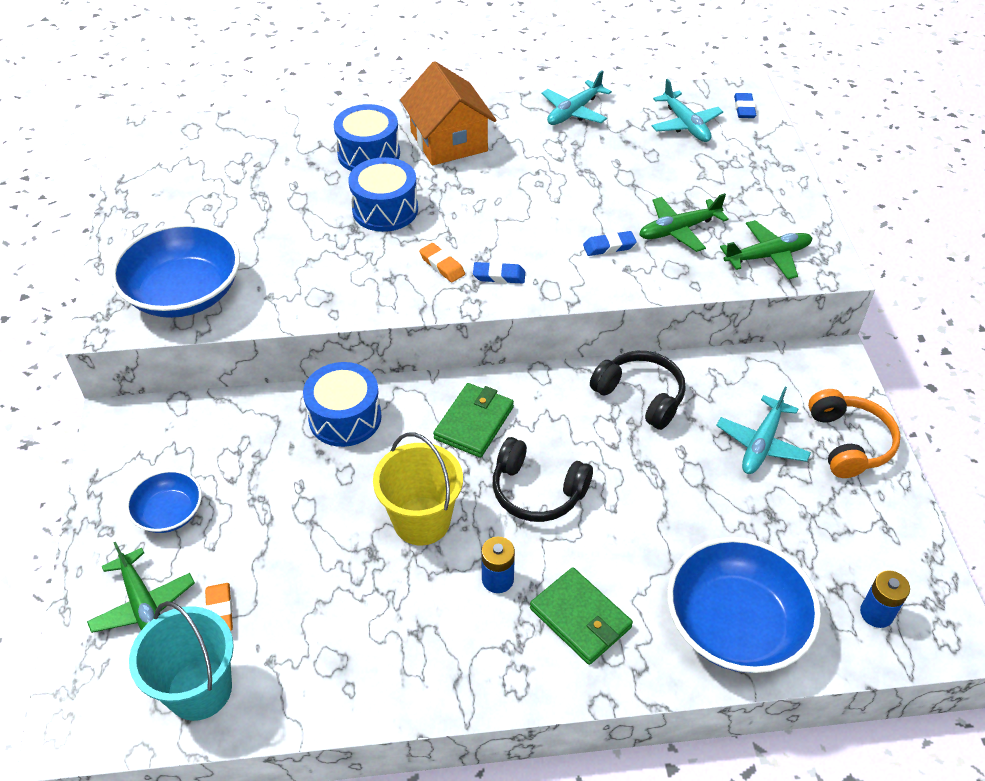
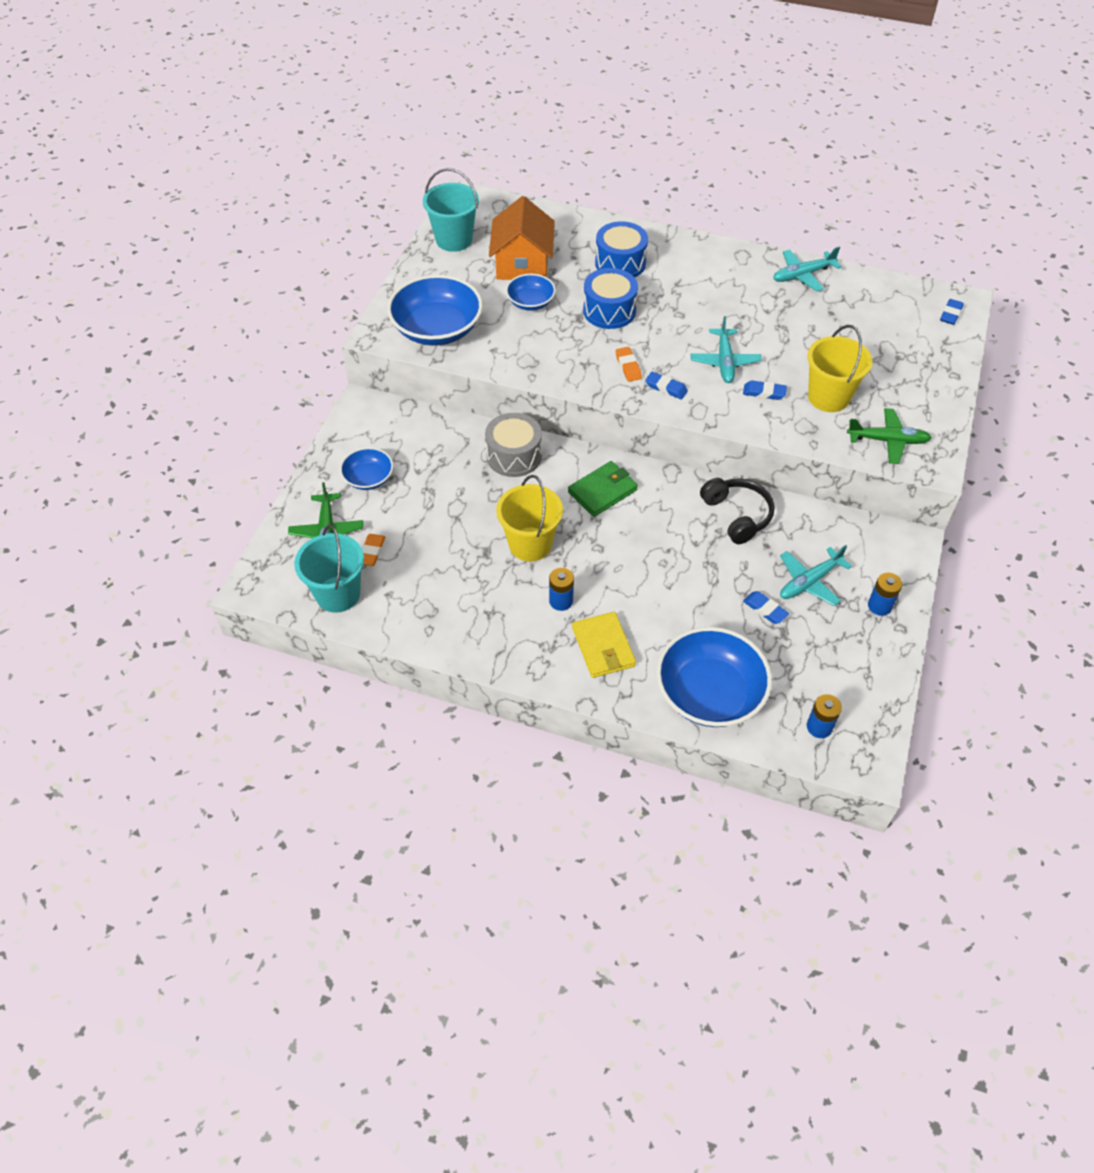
camera: 25 degrees right, 5 degrees up
blue drum [303,362,382,447] -> grey drum [485,413,542,477]
orange house [400,61,496,165] -> orange house moved to [489,196,555,280]
black headphones [493,437,593,522] -> none
green wallet [530,567,633,665] -> yellow wallet [572,612,636,678]
green plane [639,193,729,252] -> yellow bucket [807,325,873,412]
turquoise plane [652,79,723,142] -> turquoise plane moved to [690,316,762,383]
orange headphones [808,389,901,478] -> blue battery [868,572,902,616]
none -> turquoise bucket [423,168,479,252]
none -> blue bowl [506,274,556,311]
none -> blue eraser [743,591,789,624]

